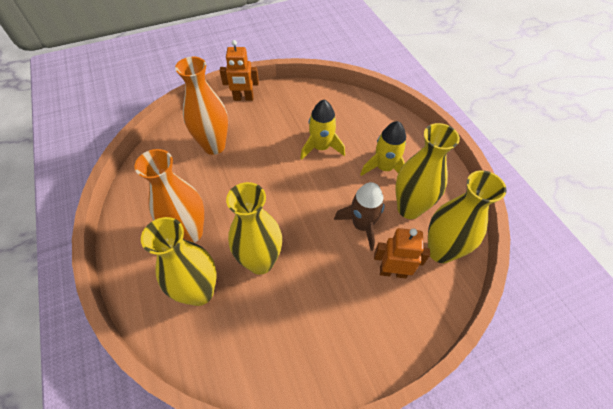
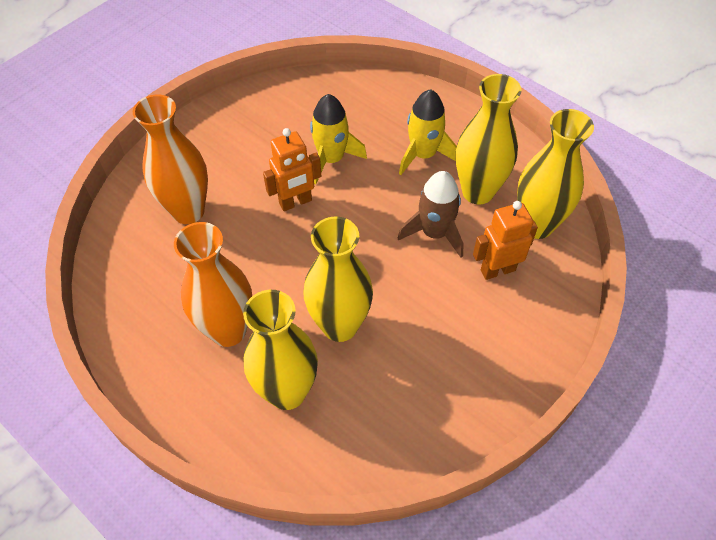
camera: 25 degrees left, 0 degrees up
orange robot [220,40,259,101] -> orange robot moved to [263,128,321,211]

